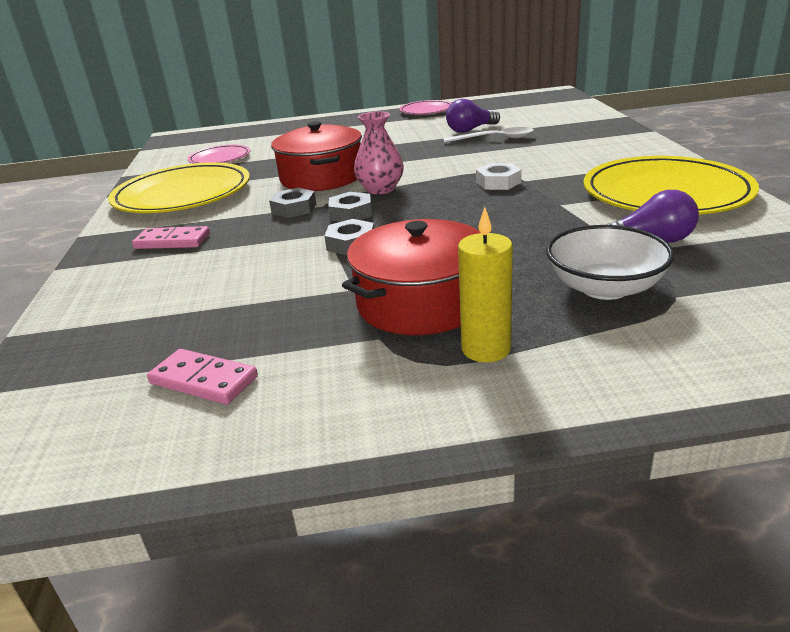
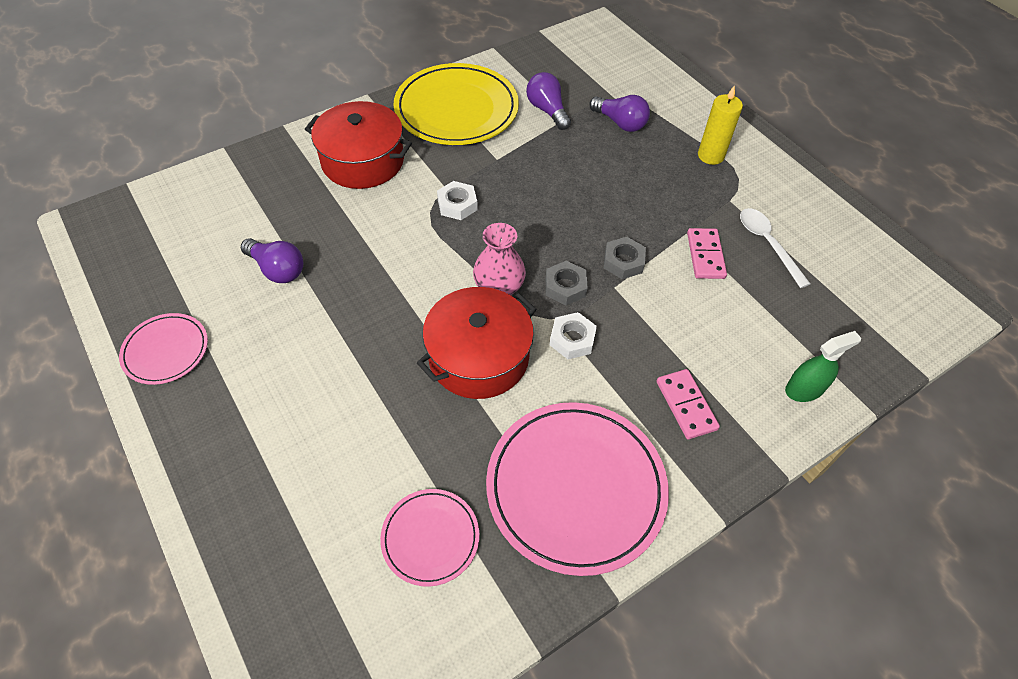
camera: 120 degrees left, 25 degrees up
yellow plate [108,162,250,213] -> pink plate [486,402,669,576]
pink domino [147,349,258,405] -> pink domino moved to [687,228,727,279]
grey nut [269,187,316,218] -> white nut [550,312,597,359]
red pot [342,219,480,335] -> red pot moved to [305,101,412,189]
white spoon [443,127,534,143] -> white spoon moved to [740,208,810,288]
white bowl [546,225,674,300] -> purple light bulb [589,95,650,132]
none -> green spray bottle [785,331,861,402]

